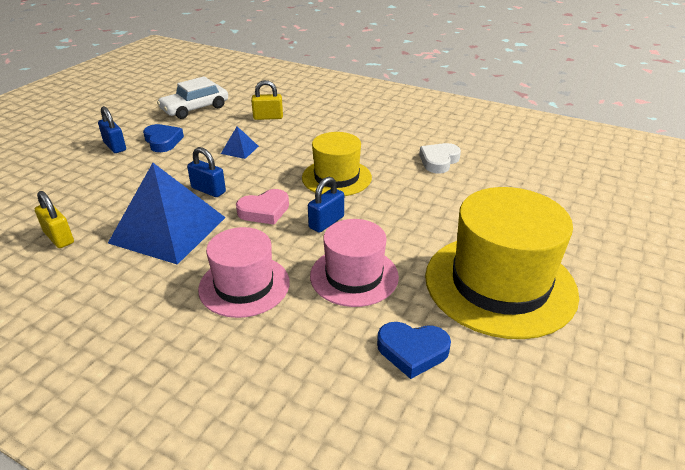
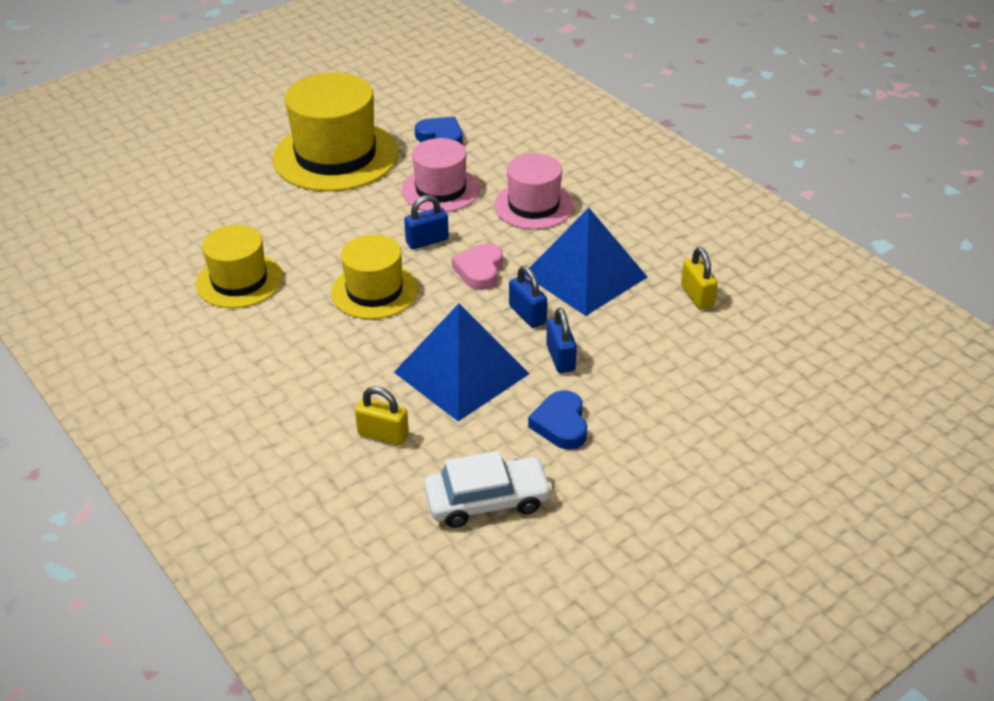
camera: 155 degrees left, 5 degrees up
blue padlock [98,106,126,153] -> blue padlock moved to [546,308,577,373]
blue pyramid [221,126,259,159] -> blue pyramid [394,304,529,422], size x2.38
pink heart [236,189,289,225] -> pink heart turned 75 degrees counterclockwise [451,243,503,290]
white heart [419,143,461,173] -> yellow hat [196,225,283,308]

